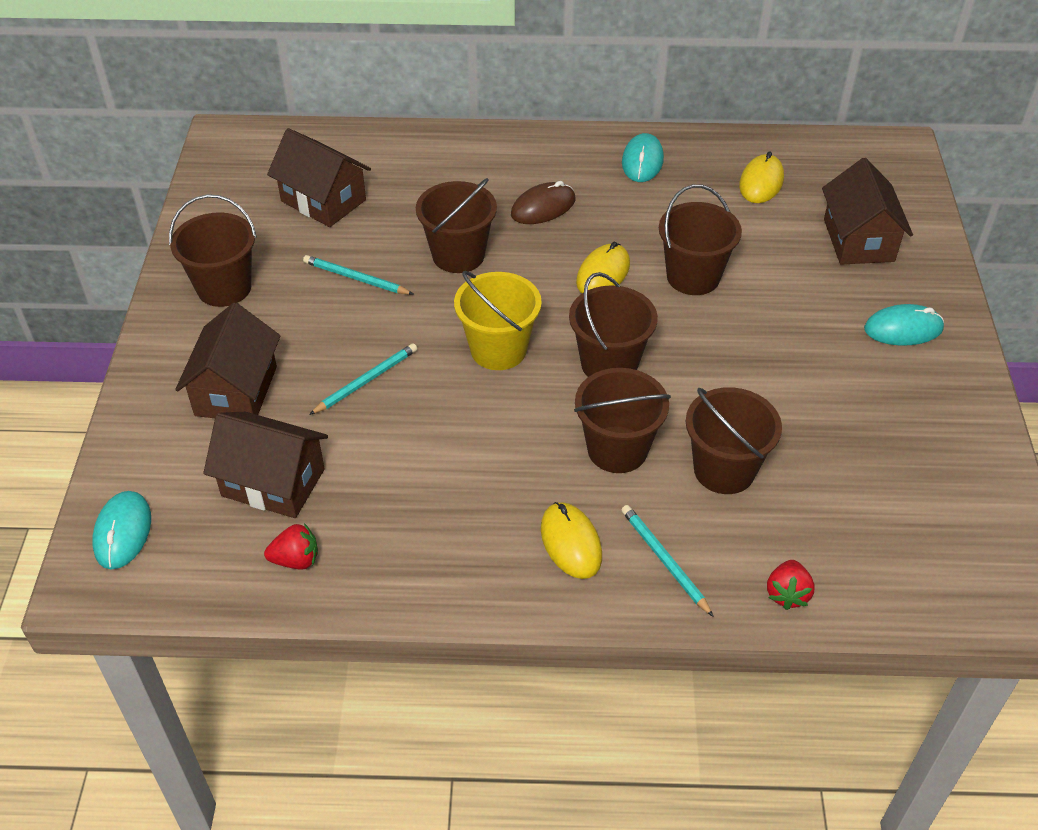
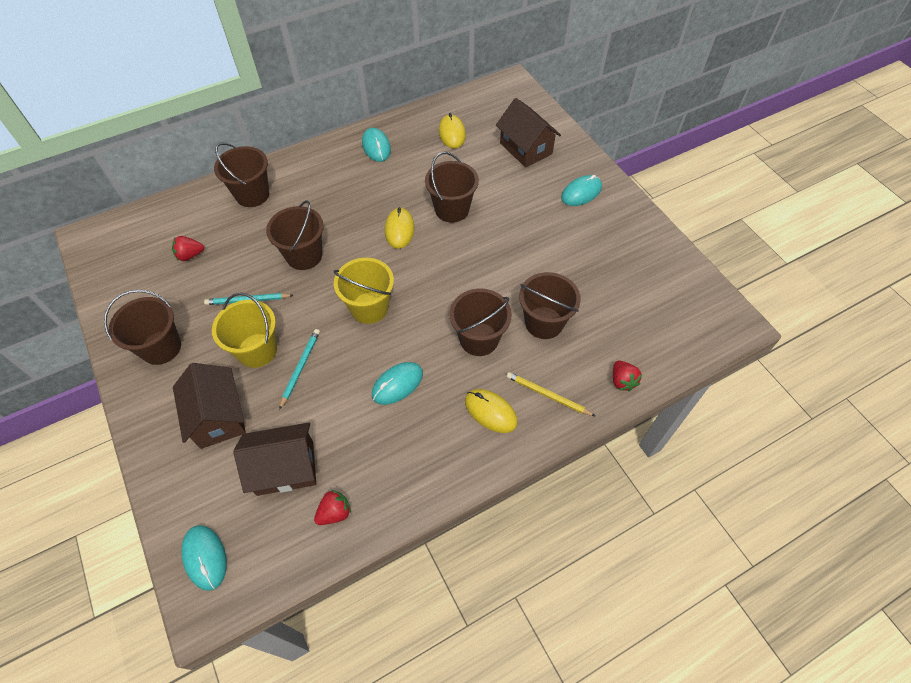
camera: 30 degrees left, 10 degrees up
brown house [267,128,371,227] -> red strawberry [172,236,204,261]
brown mouse [511,181,575,224] -> none
brown bucket [569,272,658,377] -> brown bucket moved to [214,143,269,207]
turquoise pencil [622,505,714,617] -> yellow pencil [506,372,595,416]
none -> yellow bucket [212,292,277,368]
none -> turquoise mouse [372,362,423,405]

